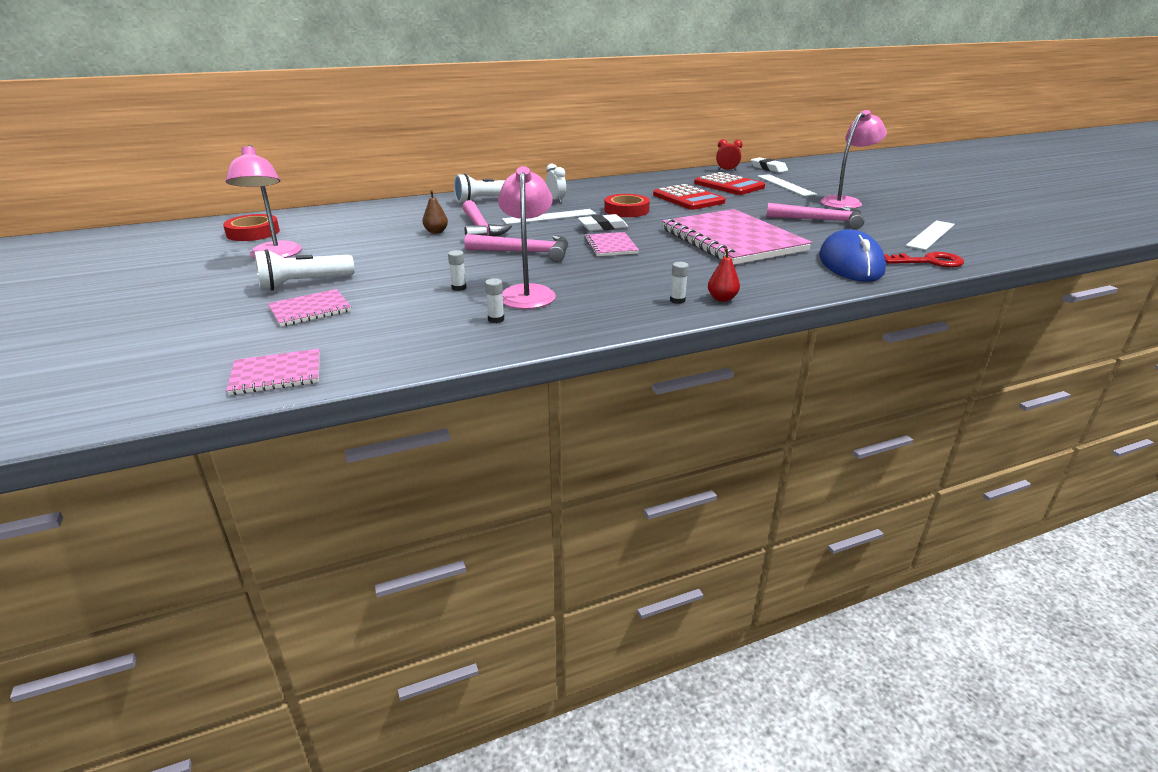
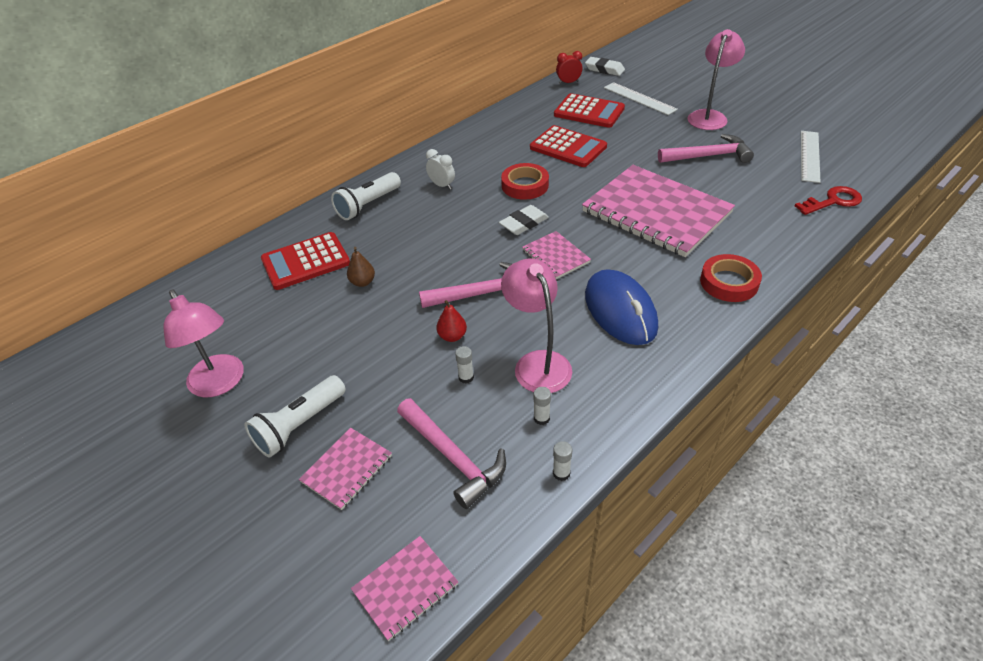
camera: 20 degrees left, 15 degrees up
red tape [223,214,280,241] -> red tape moved to [700,254,762,302]
pink hammer [462,200,512,237] -> pink hammer moved to [397,398,506,509]
white ruler [502,209,596,224] -> none
white glue stick [670,262,689,304] -> white glue stick moved to [553,441,572,481]
red pear [708,248,740,302] -> red pear moved to [436,300,467,342]
blue mouse [819,229,886,282] -> blue mouse moved to [585,269,658,345]
none -> red calculator [261,232,350,290]

